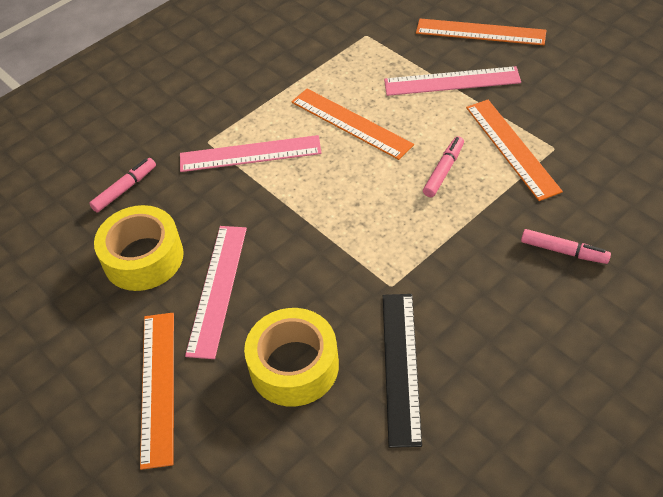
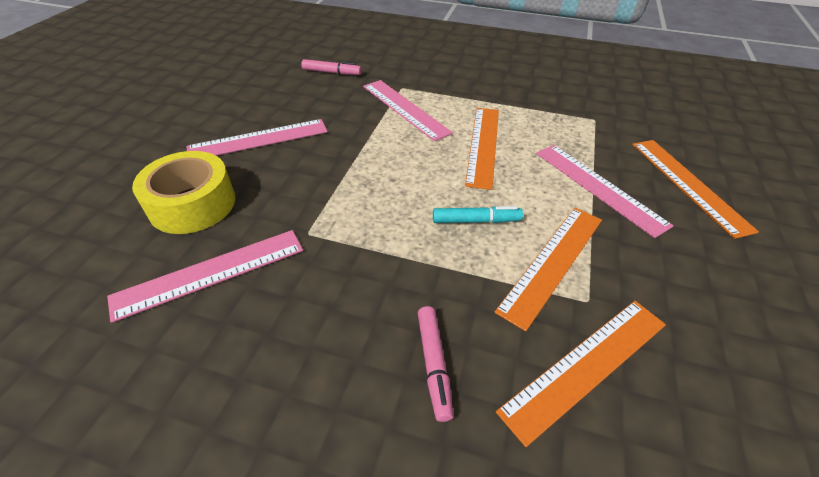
camera: 55 degrees right, 5 degrees down
yellow tape [94,205,184,291] -> none
orange ruler [140,313,174,470] -> orange ruler moved to [496,301,666,447]
black ruler [383,294,422,448] -> pink ruler [107,230,303,323]
pink marker [423,136,464,197] -> turquoise marker [433,206,523,223]

